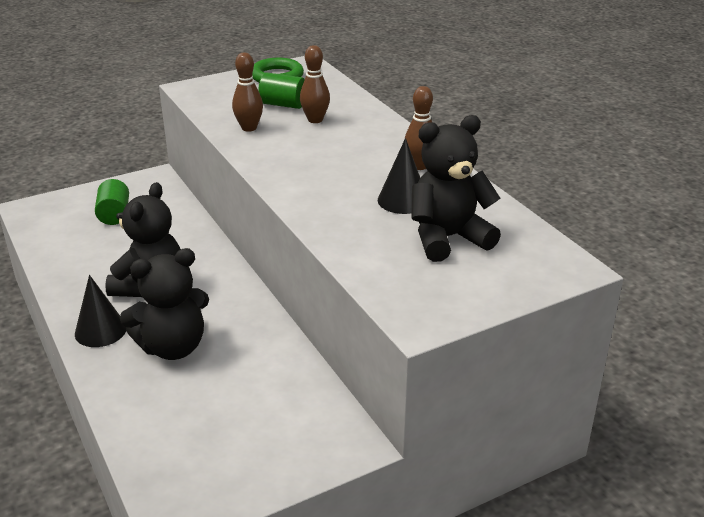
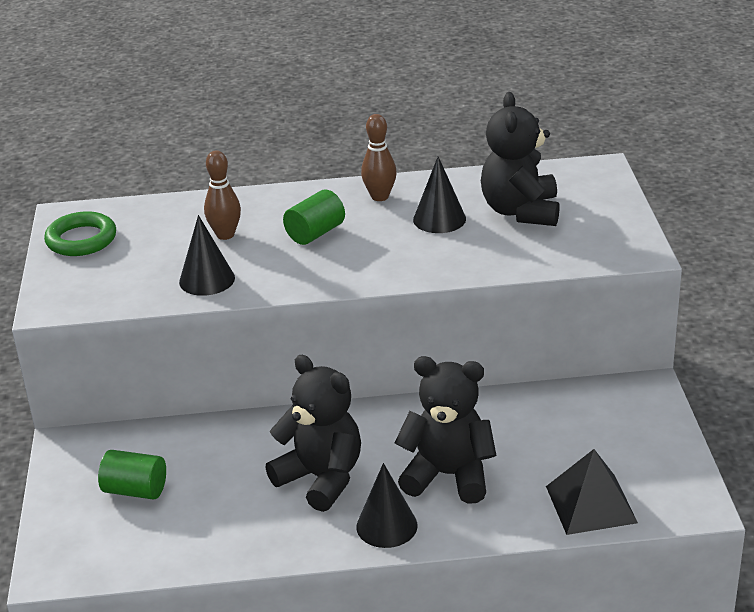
camera: 65 degrees left, 0 degrees up
black teddy bear [120,248,209,360] -> black teddy bear turned 75 degrees counterclockwise [395,356,497,504]
brown bowling pin [232,52,263,132] -> black cone [179,215,235,296]
green cylinder [258,72,305,109] -> green cylinder moved to [283,189,345,245]
none -> black pyramid [546,449,638,535]

